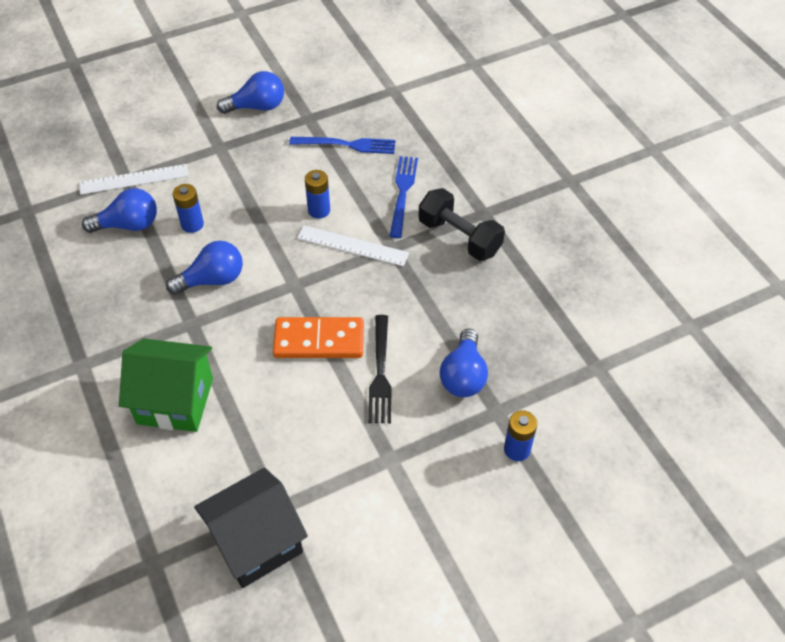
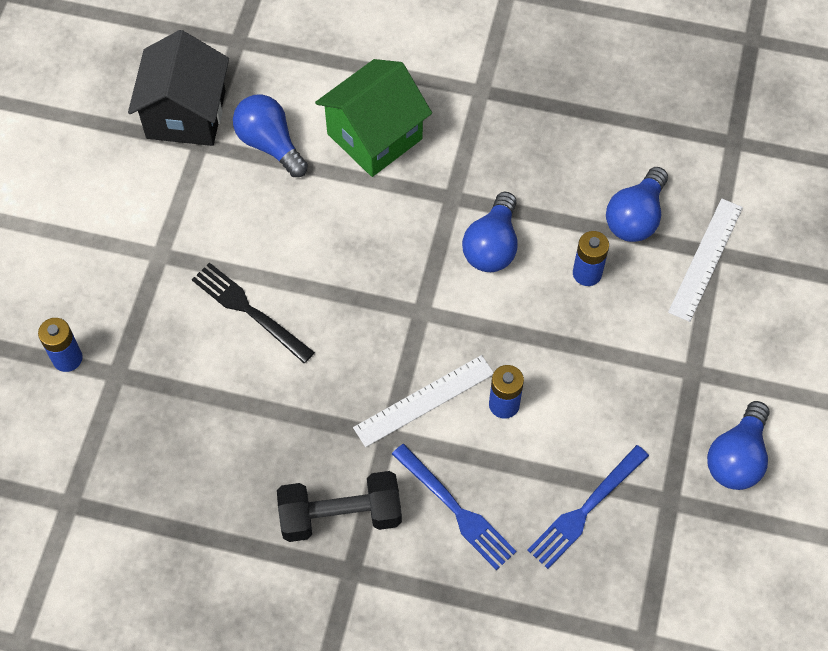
camera: 130 degrees right, 10 degrees up
orange domino [273,317,364,358] -> none
blue light bulb [440,329,488,397] -> blue light bulb moved to [233,94,308,177]

